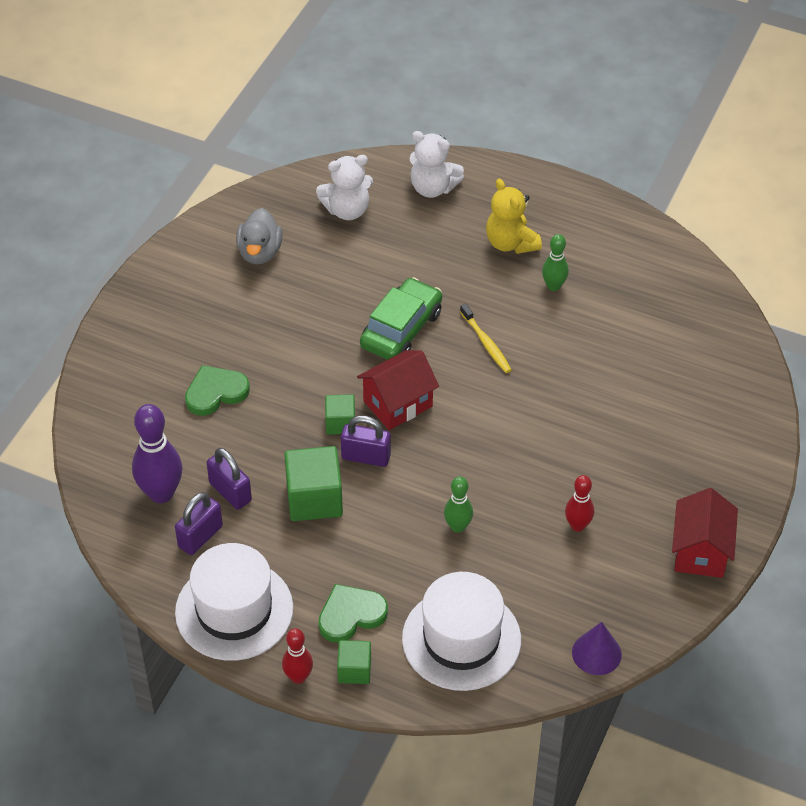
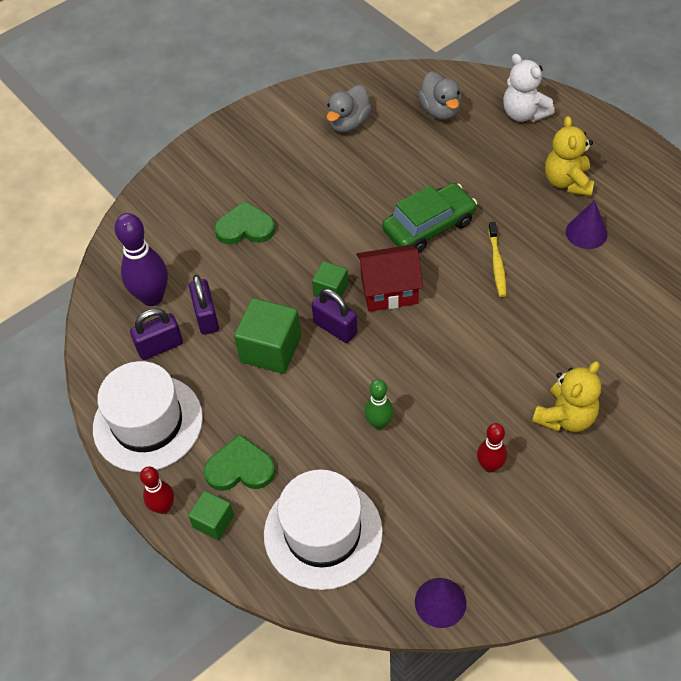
camera: 30 degrees right, 5 degrees up
white teddy bear [316,155,373,220] -> grey duck [418,71,462,120]
green bowling pin [542,234,569,291] -> purple cone [566,200,608,249]
red house [672,488,738,578] -> none
none -> yellow teddy bear [532,361,601,432]

